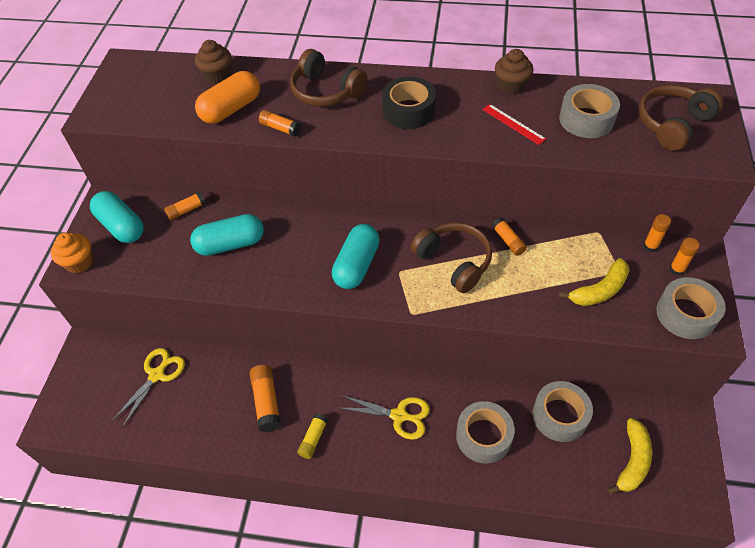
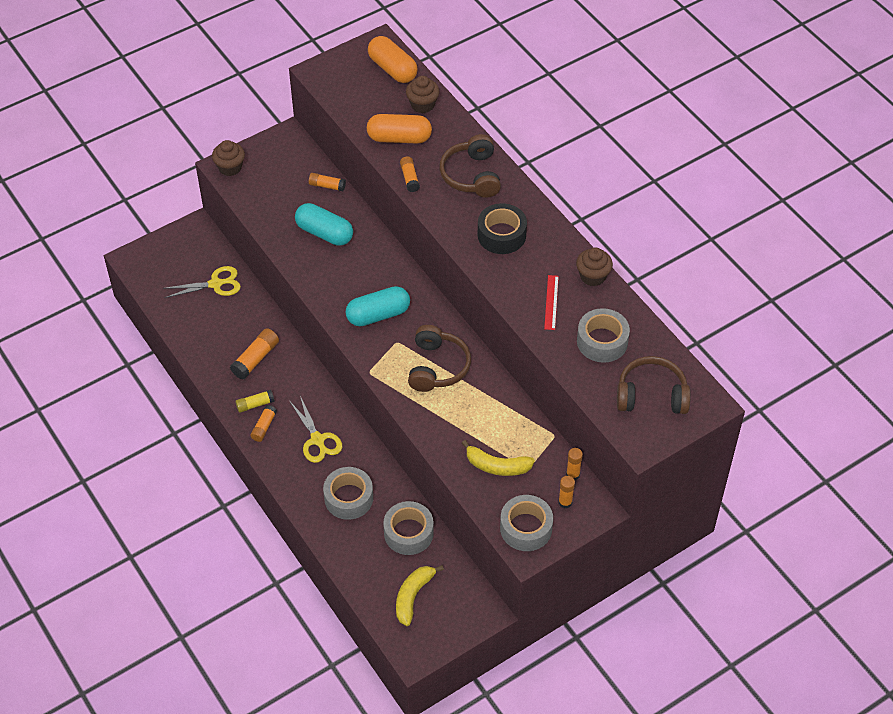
camera: 45 degrees right, 0 degrees up
orange cupcake [51,233,93,273] -> brown cupcake [212,140,245,176]
turquoise capsule [90,191,144,243] -> none
orange glue stick [492,218,527,256] -> orange glue stick moved to [250,405,277,442]
yellow banana [608,418,652,495] -> yellow banana turned 135 degrees clockwise [396,565,444,626]
none -> orange capsule [368,36,418,83]

